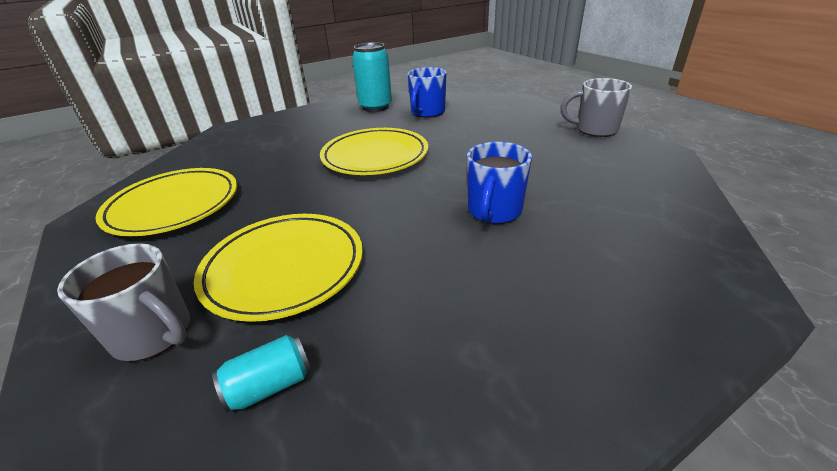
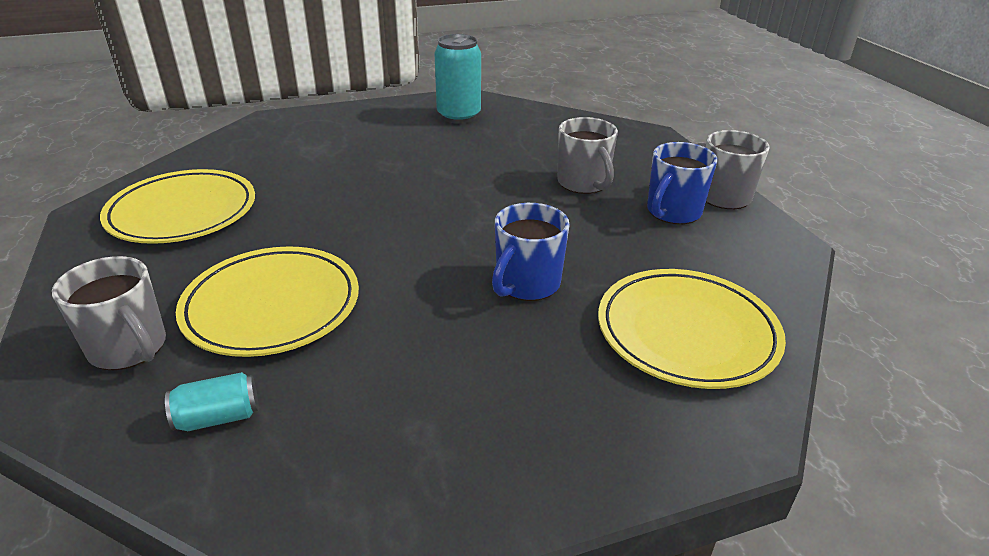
camera: 10 degrees right, 0 degrees up
yellow plate [320,128,428,175] -> yellow plate moved to [598,269,786,389]
blue mug [407,67,447,118] -> blue mug moved to [647,142,718,224]
none -> grey mug [557,117,618,194]

